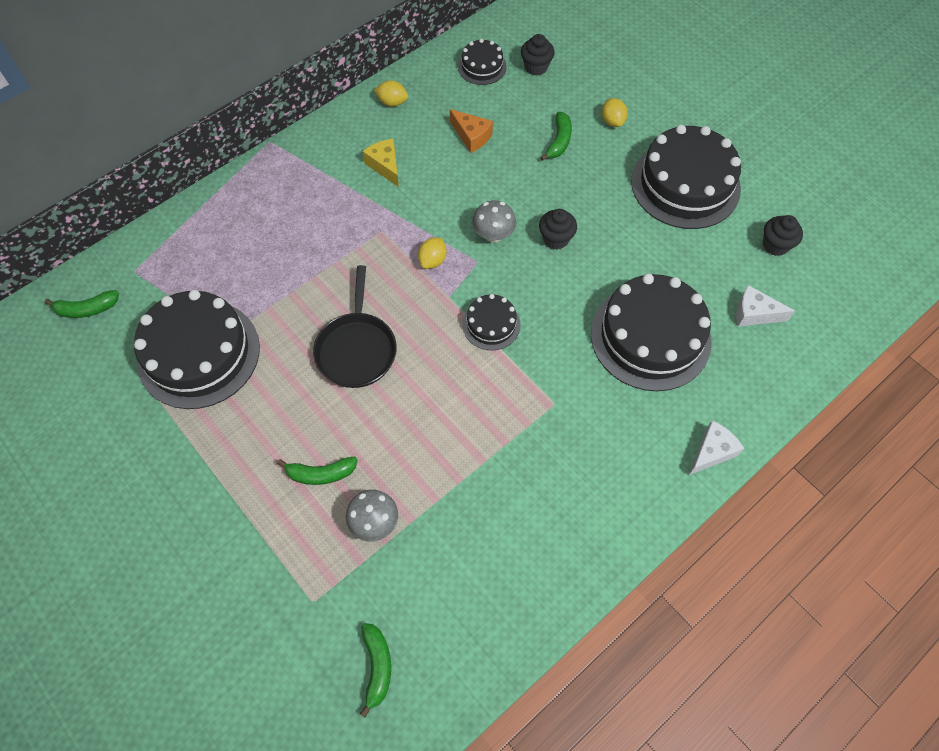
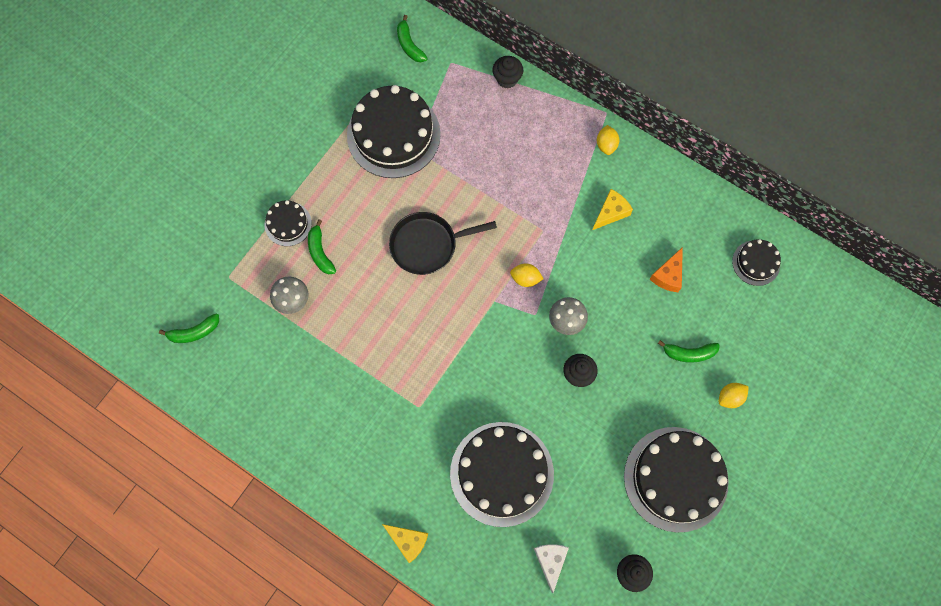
camera: 75 degrees right, 10 degrees up
yellow lemon [374,80,408,107] -> yellow lemon moved to [597,125,619,155]
black cake [462,294,520,350] -> black cake moved to [265,200,312,246]
black cupcake [521,34,555,75] -> black cupcake moved to [492,56,523,88]
white cheese [689,420,745,475] -> yellow cheese [382,524,428,563]

